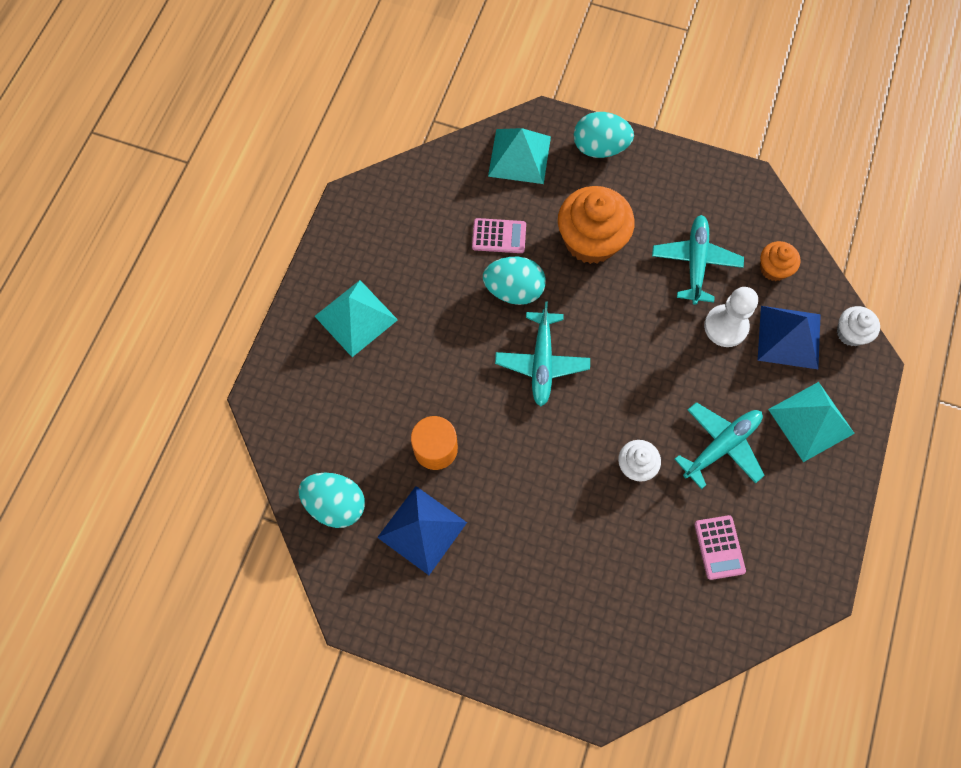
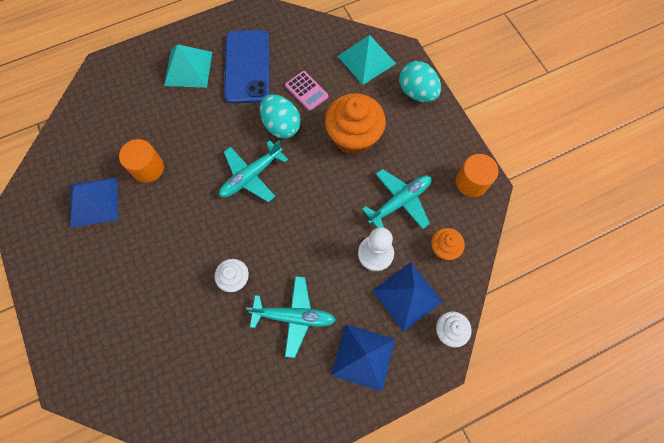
camera: 45 degrees right, 0 degrees up
turquoise egg [298,473,365,528] -> none
pink calculator [694,515,746,580] -> none
turquoise pyramid [768,382,855,462] -> blue pyramid [331,324,395,392]
none -> blue phone [224,30,270,104]
none -> orange cylinder [456,154,498,197]

